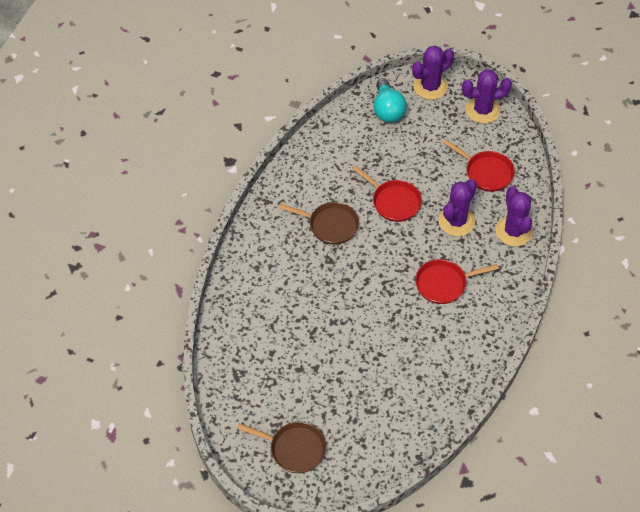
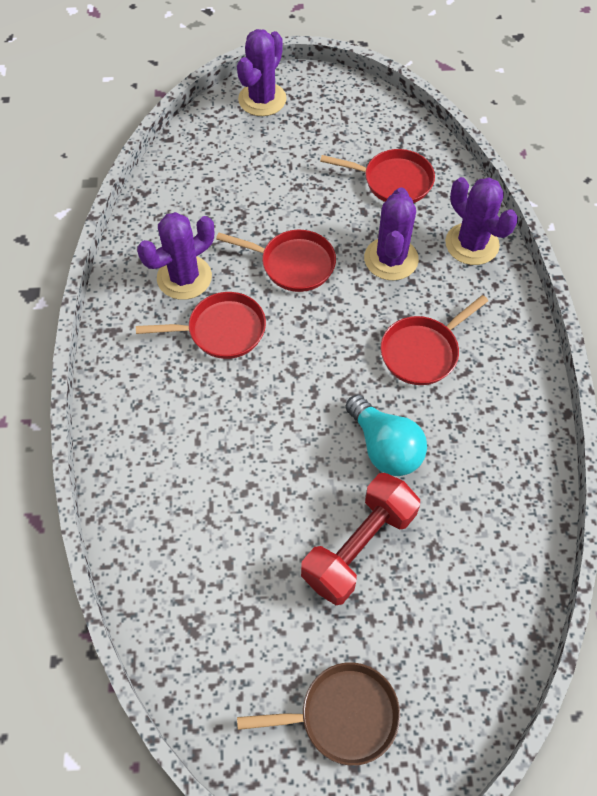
camera: 25 degrees left, 5 degrees up
brown pan [279,202,359,245] -> red pan [136,292,266,359]
turquoise light bulb [374,78,407,122] -> turquoise light bulb moved to [345,394,427,476]
purple cactus [462,69,512,124] -> purple cactus moved to [137,212,214,300]
none -> red dumbbell [301,473,420,605]

